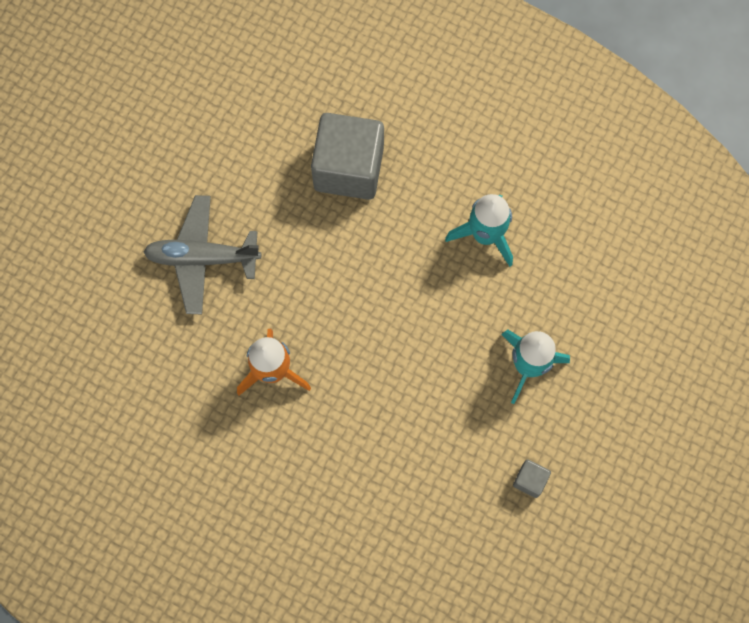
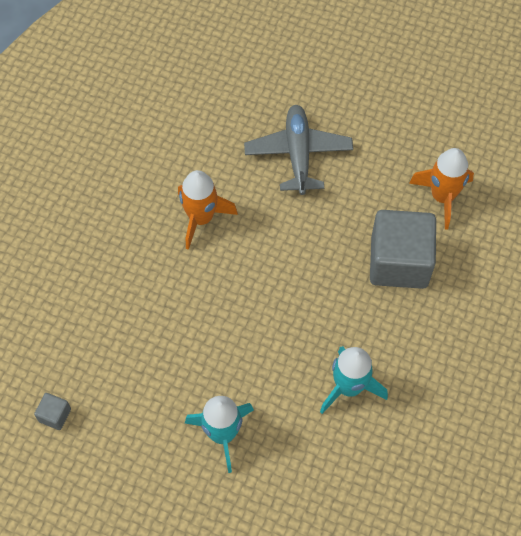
camera: 85 degrees right, 10 degrees down
grey cube [513,459,551,498] -> grey cube moved to [34,393,71,430]
none -> orange rocket [409,148,474,230]

